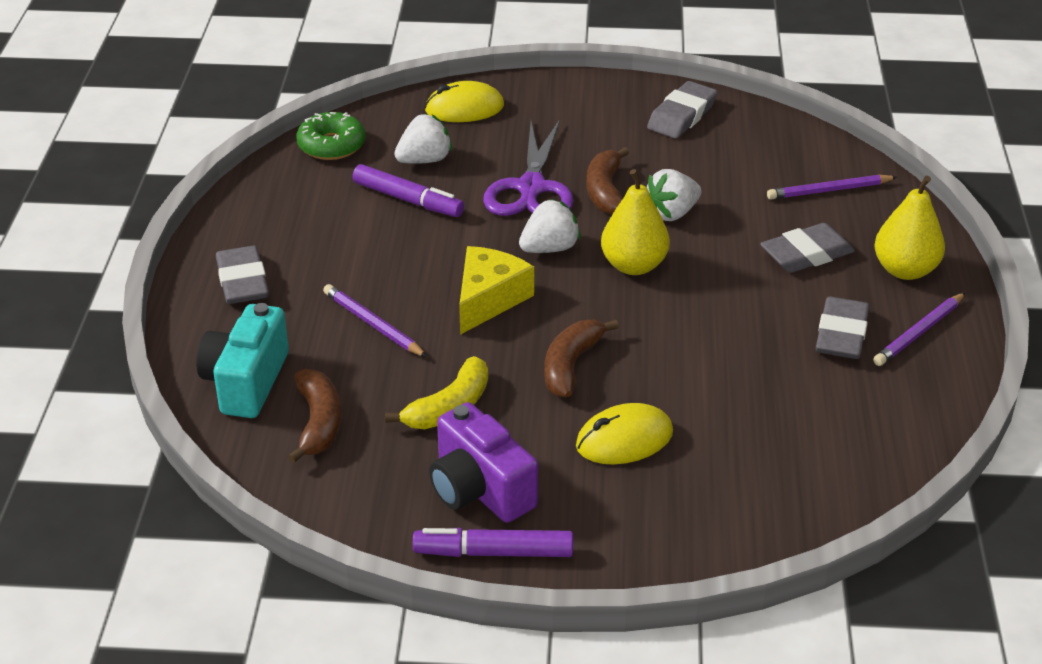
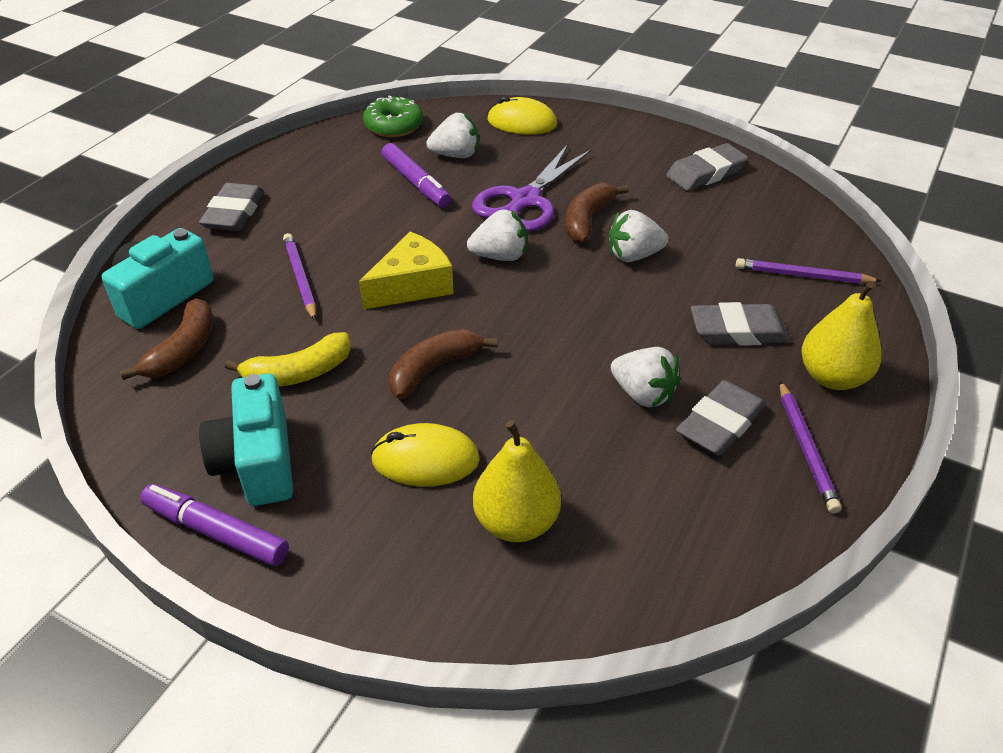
camera: 25 degrees right, 5 degrees up
purple camera [429,402,538,523] -> turquoise camera [199,374,293,506]
yellow pear [601,169,670,275] -> yellow pear moved to [473,420,561,542]
purple pencil [873,293,965,366] -> purple pencil turned 75 degrees counterclockwise [779,381,842,513]
none -> white strawberry [611,347,680,408]

